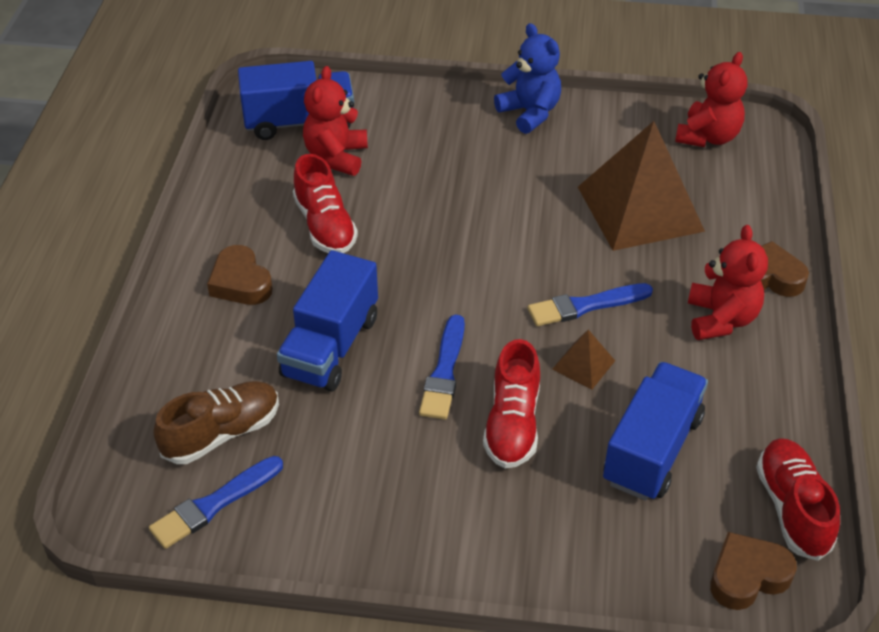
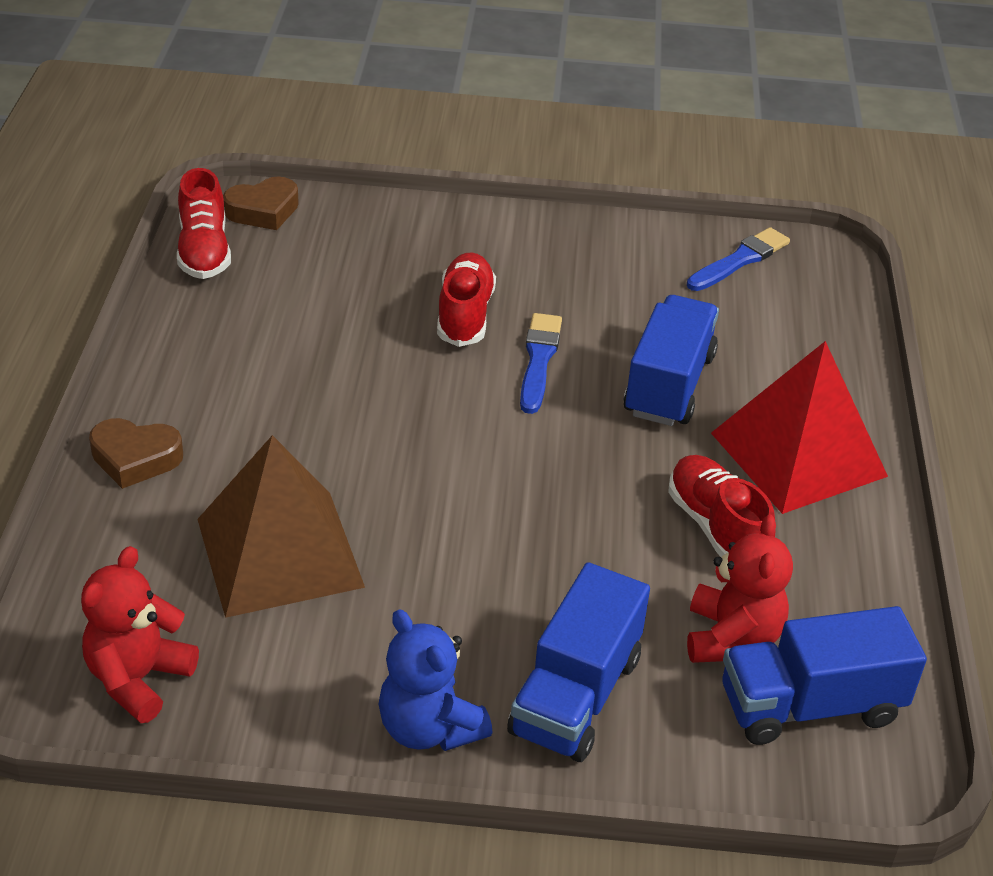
camera: 175 degrees right, 5 degrees down
brown shoe [154,381,279,464] -> none
brown heart [207,245,273,305] -> red pyramid [711,341,888,514]
blue brush [528,283,653,326] -> none
brown pyramid [552,330,615,390] -> none
blue truck [603,362,708,501] -> blue truck moved to [507,562,650,762]
red teddy bear [688,225,768,340] -> none

